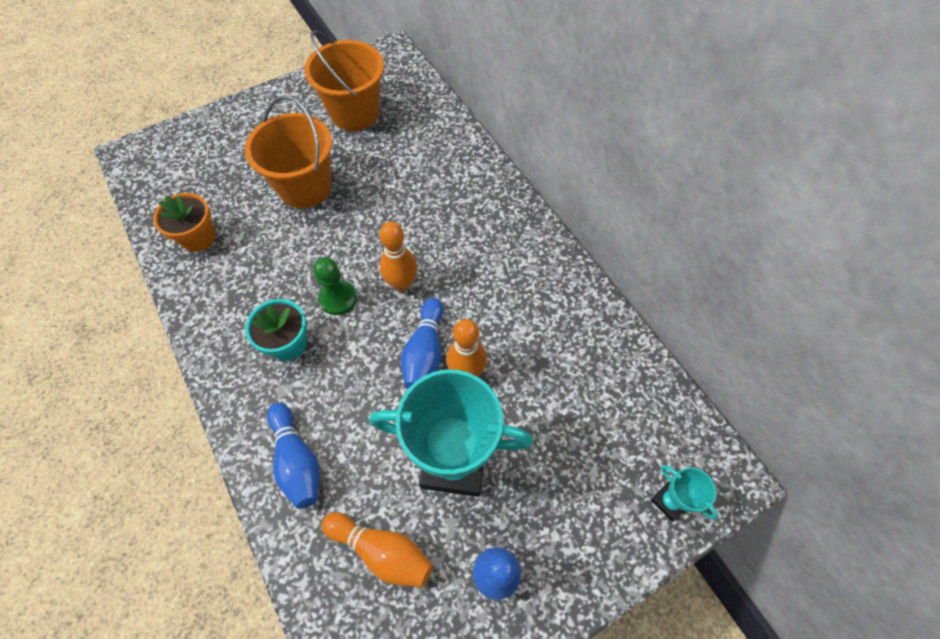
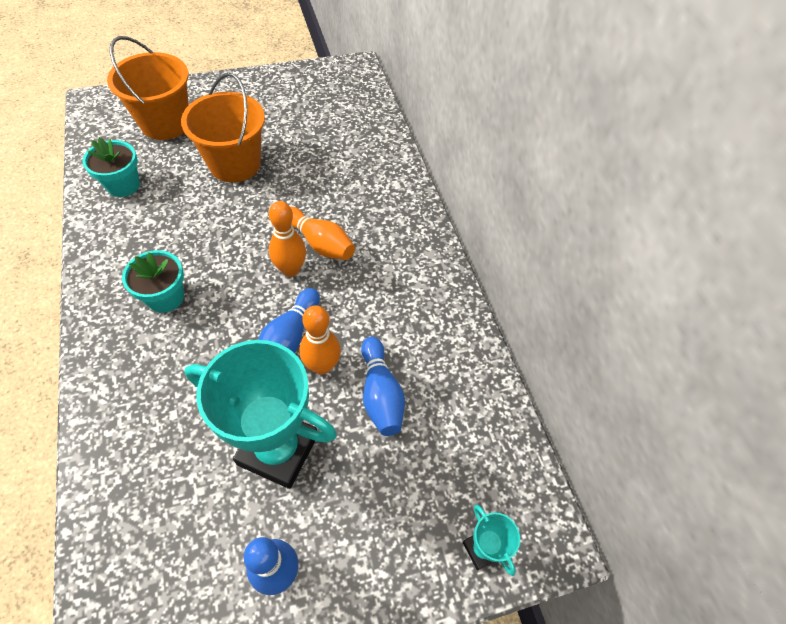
camera: 10 degrees right, 5 degrees down
orange flower pot [153,193,216,252] -> turquoise flower pot [82,137,140,197]
blue bowling pin [267,403,320,509] -> blue bowling pin moved to [361,337,405,436]
orange bucket [304,30,384,131] -> orange bucket moved to [107,36,189,140]
green pawn [313,257,357,315] -> none
orange bowling pin [322,512,433,588] -> orange bowling pin moved to [290,207,355,260]

